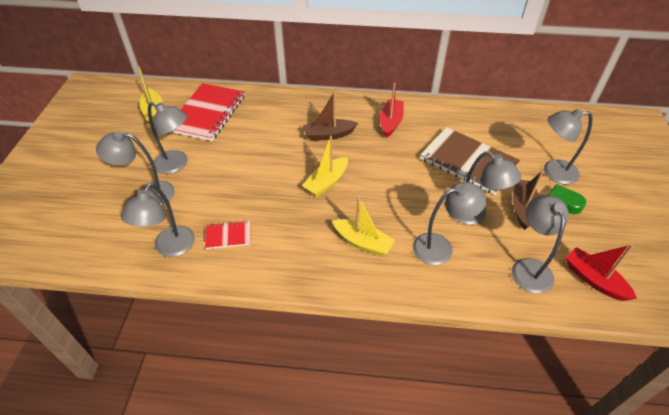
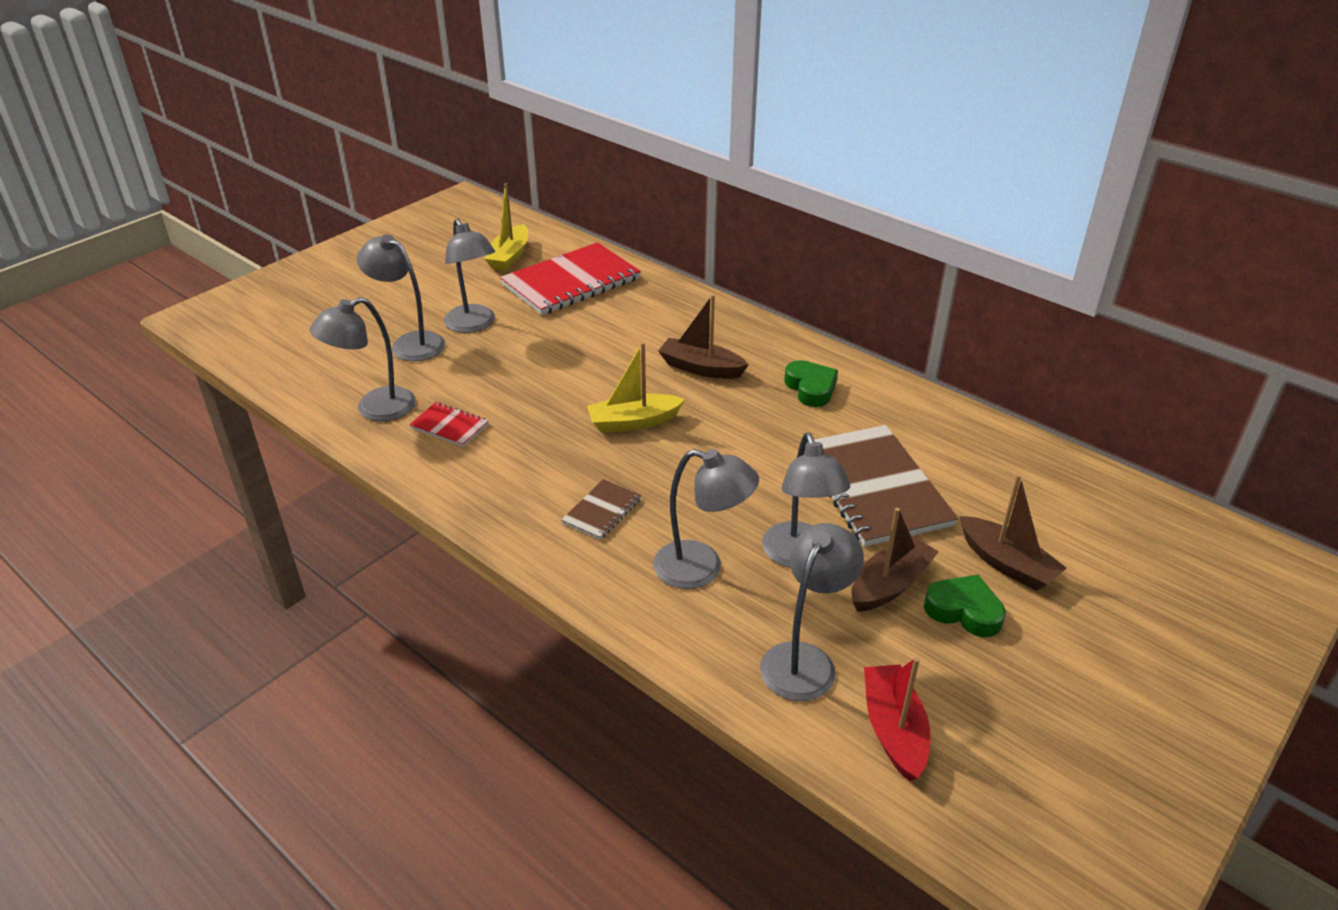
camera: 35 degrees right, 10 degrees down
yellow boat [332,197,395,256] -> brown notebook [562,479,641,540]
red boat [380,83,404,138] -> green heart [784,360,838,407]
grey lamp [544,109,593,185] -> brown boat [960,474,1067,591]

